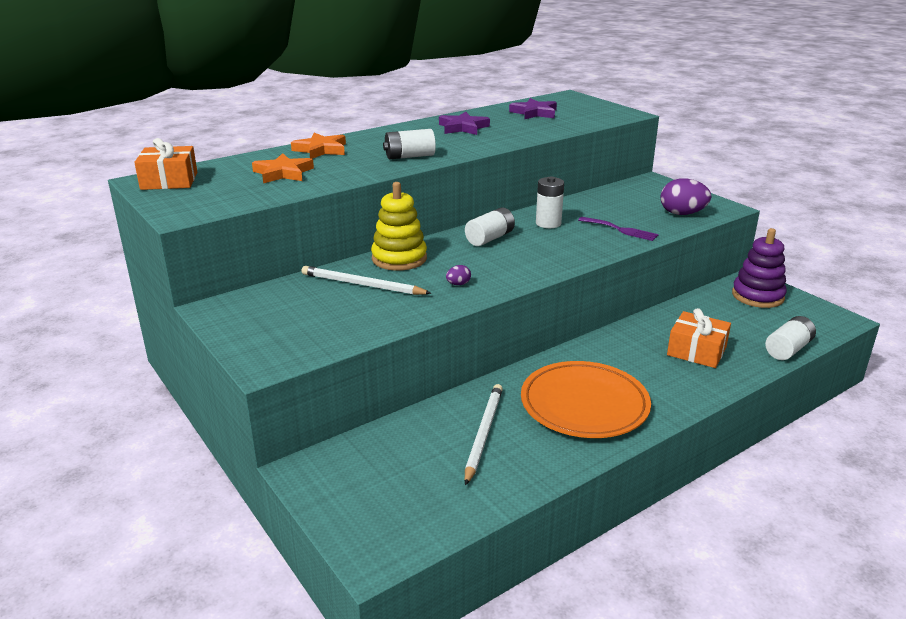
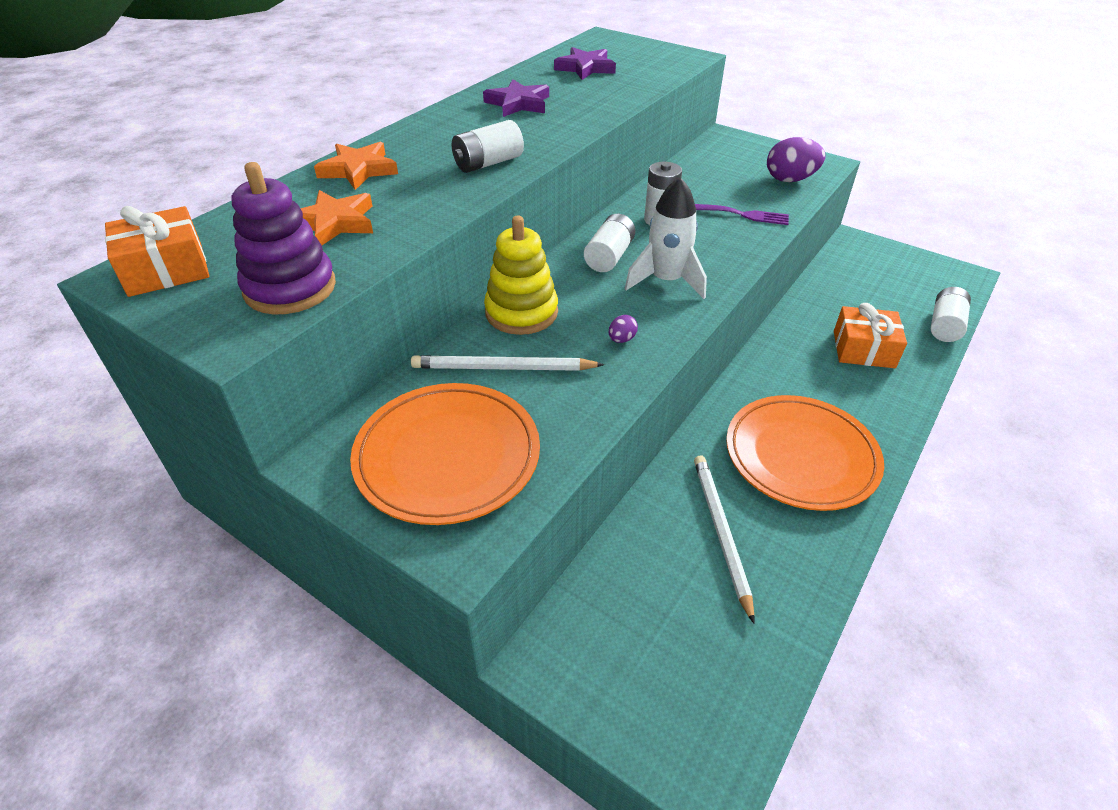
camera: 20 degrees left, 15 degrees up
purple stacking toy [732,228,787,308] -> purple stacking toy moved to [232,162,336,314]
none -> orange plate [350,383,540,525]
none -> white rocket [625,177,707,299]

